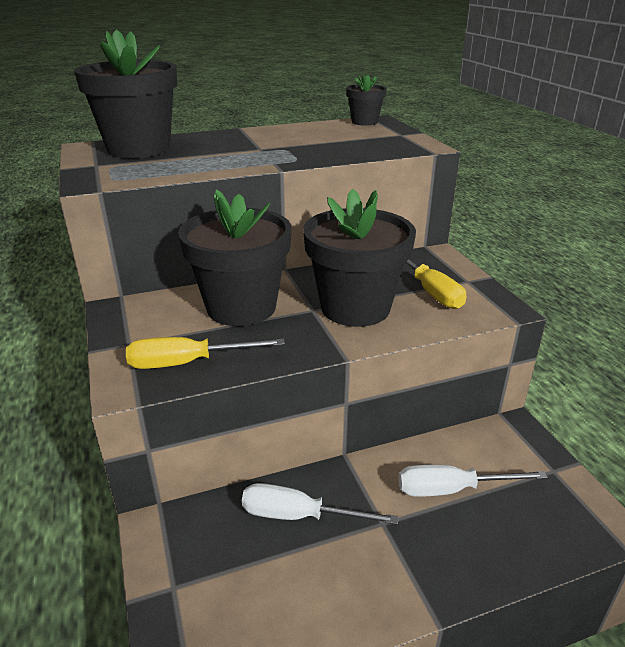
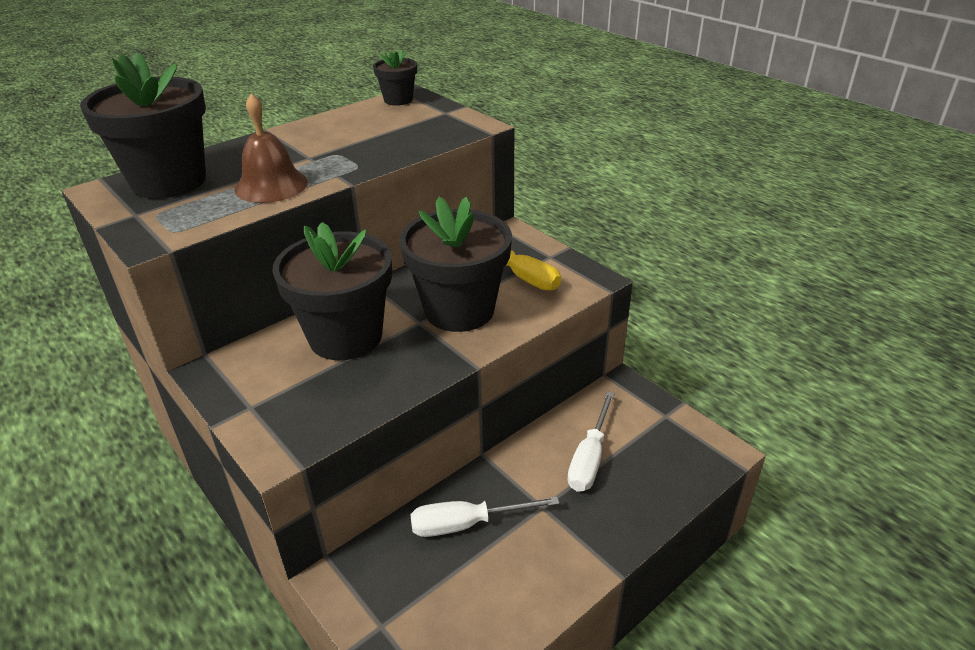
camera: 20 degrees left, 5 degrees up
yellow screwdriver [126,337,285,369] -> none
white screwdriver [399,465,548,497] -> white screwdriver turned 45 degrees counterclockwise [567,391,615,492]
none -> brown bell [235,93,308,203]

